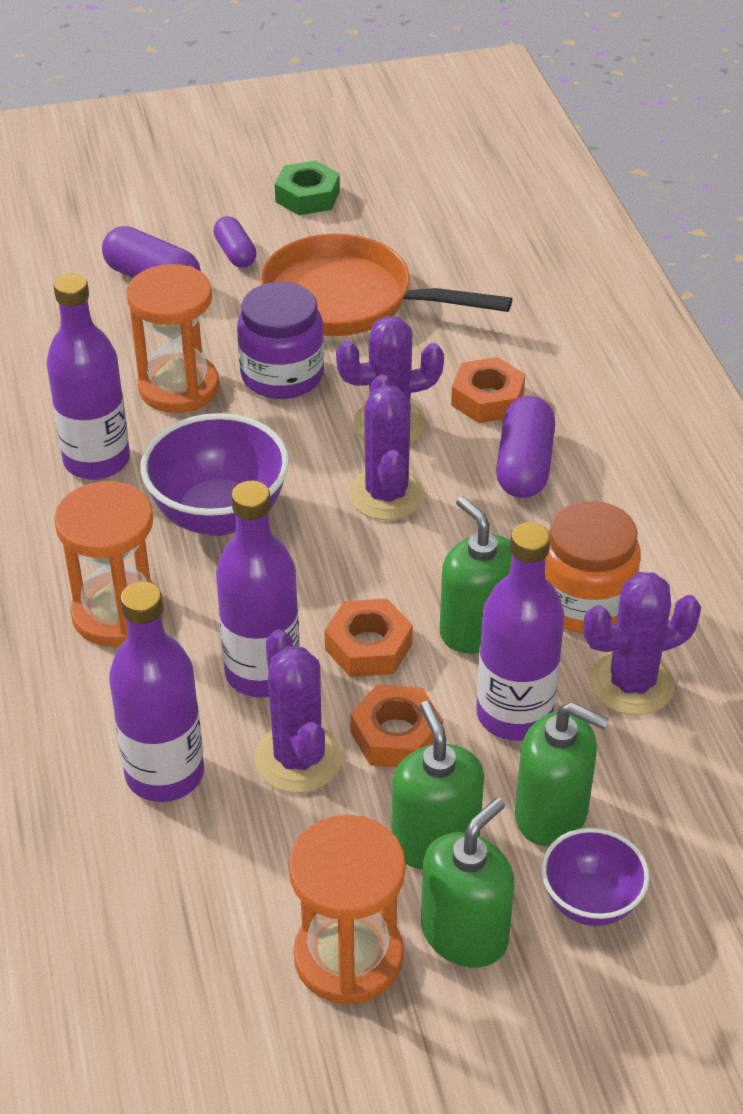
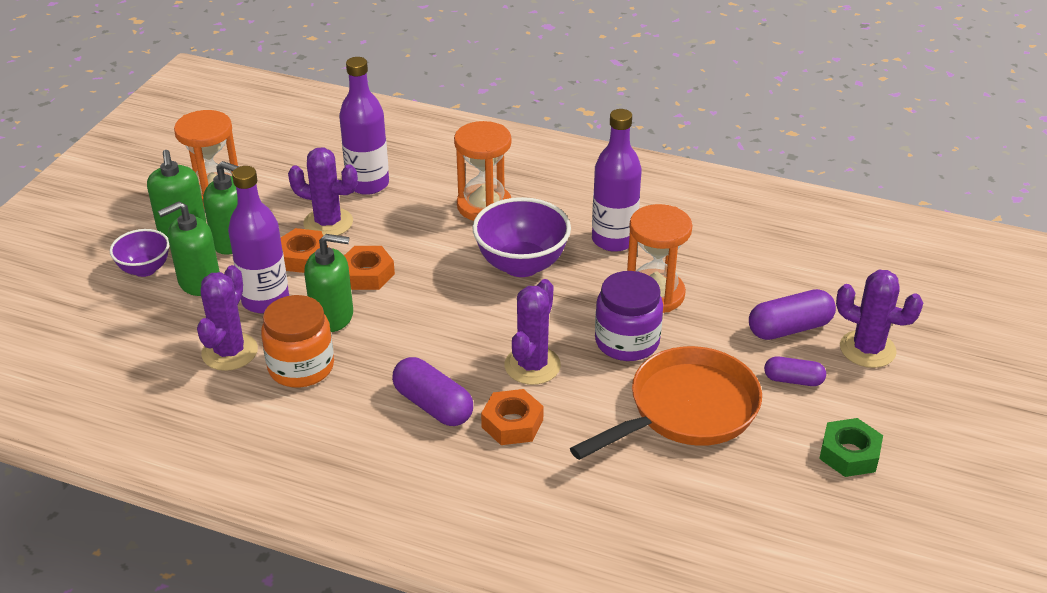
camera: 125 degrees right, 5 degrees down
purple bottle [216,481,300,697] -> none
purple cactus [349,375,425,520] -> purple cactus moved to [836,270,923,368]

